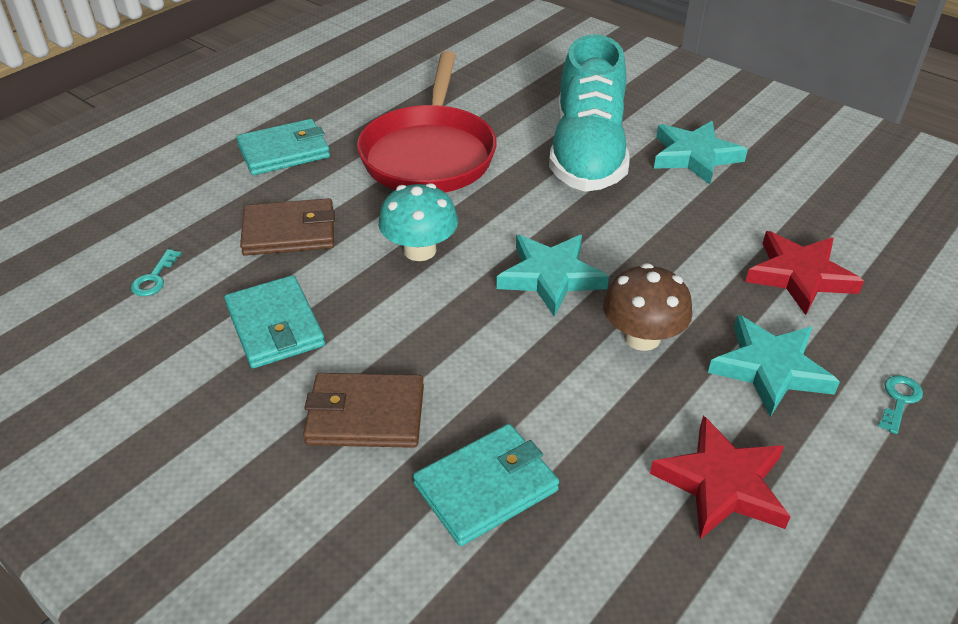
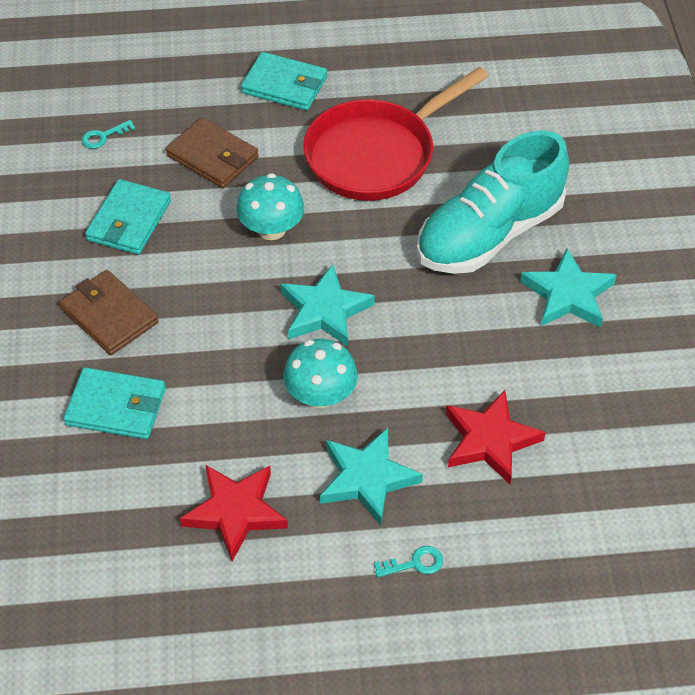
camera: 45 degrees right, 10 degrees up
brown mushroom [603,263,693,351] -> turquoise mushroom [283,339,358,408]

